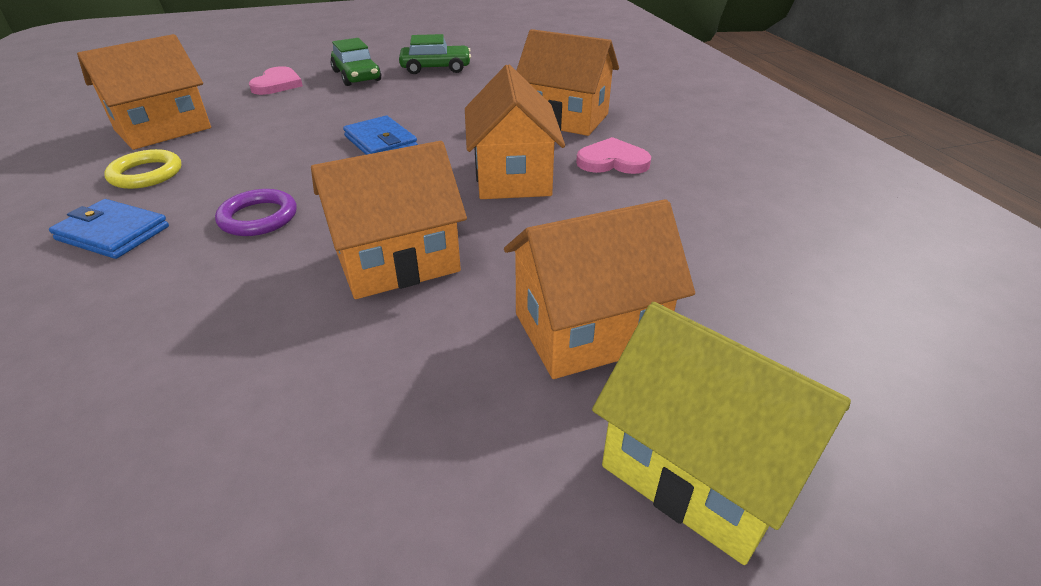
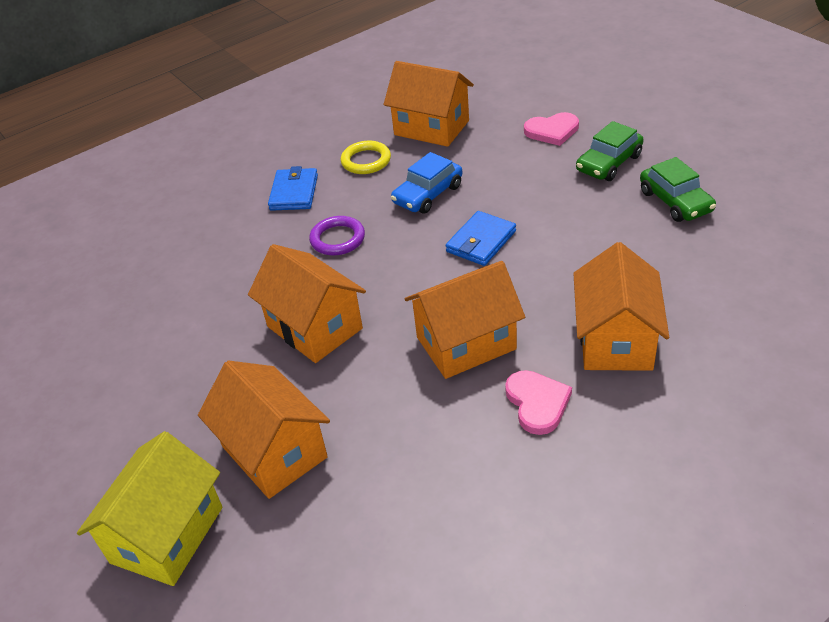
camera: 75 degrees right, 5 degrees up
none -> blue car [391,152,462,214]

